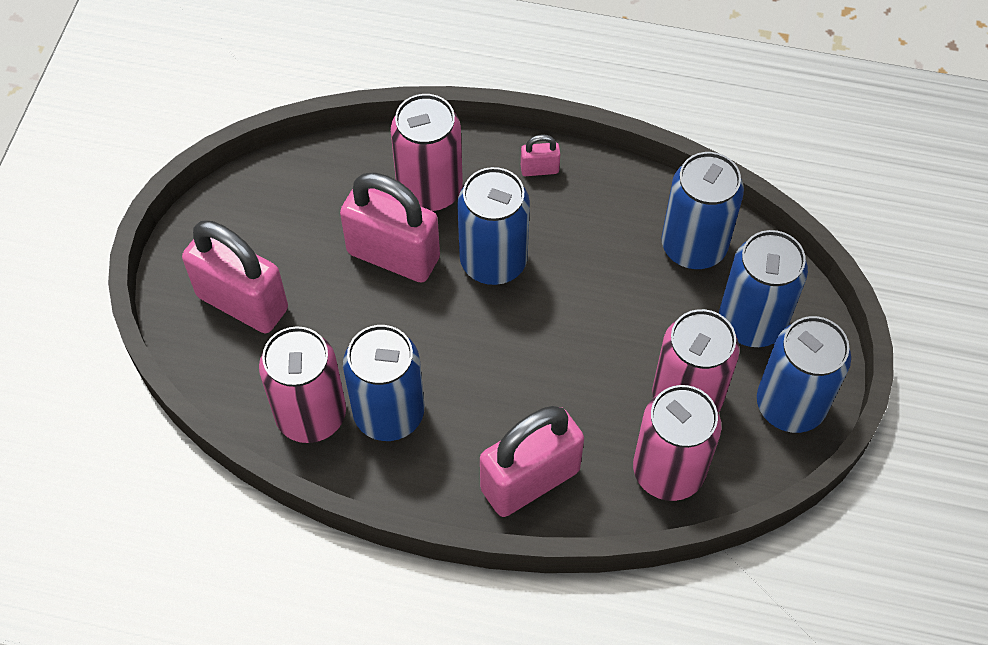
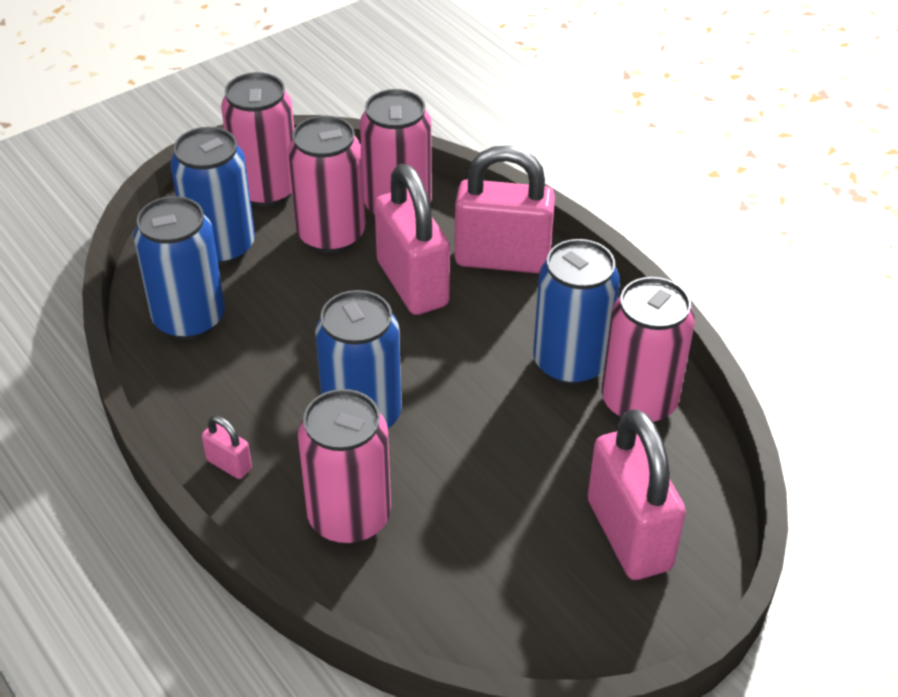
camera: 140 degrees left, 15 degrees down
pink padlock [340,173,440,283] -> pink padlock moved to [374,164,450,315]
blue can [757,316,851,433] -> pink can [221,72,294,207]

